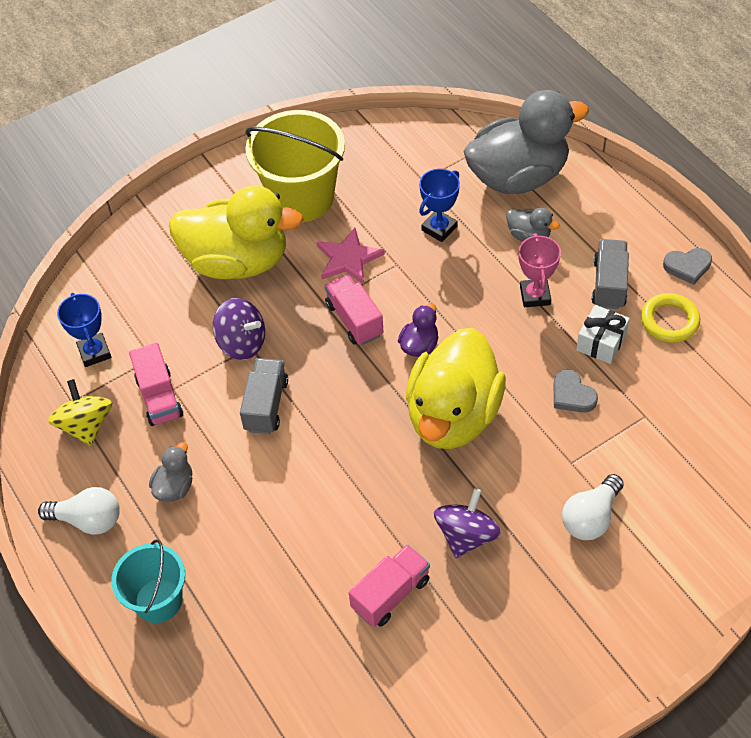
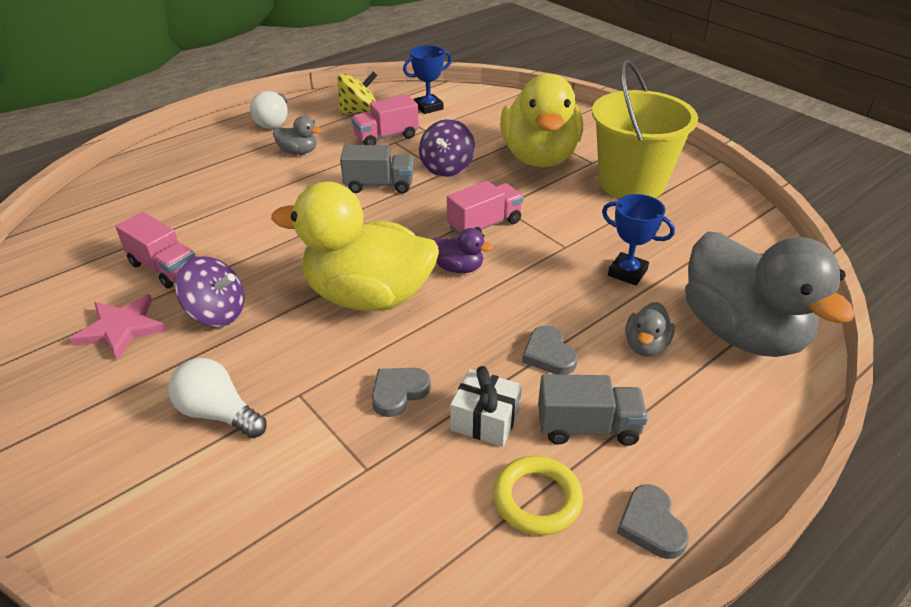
camera: 80 degrees right, 15 degrees down
turquoise bucket [111,539,185,623] -> none
pink star [317,227,385,284] -> pink star moved to [70,294,167,360]
pink trophy [519,233,561,307] -> grey heart [522,325,578,375]

